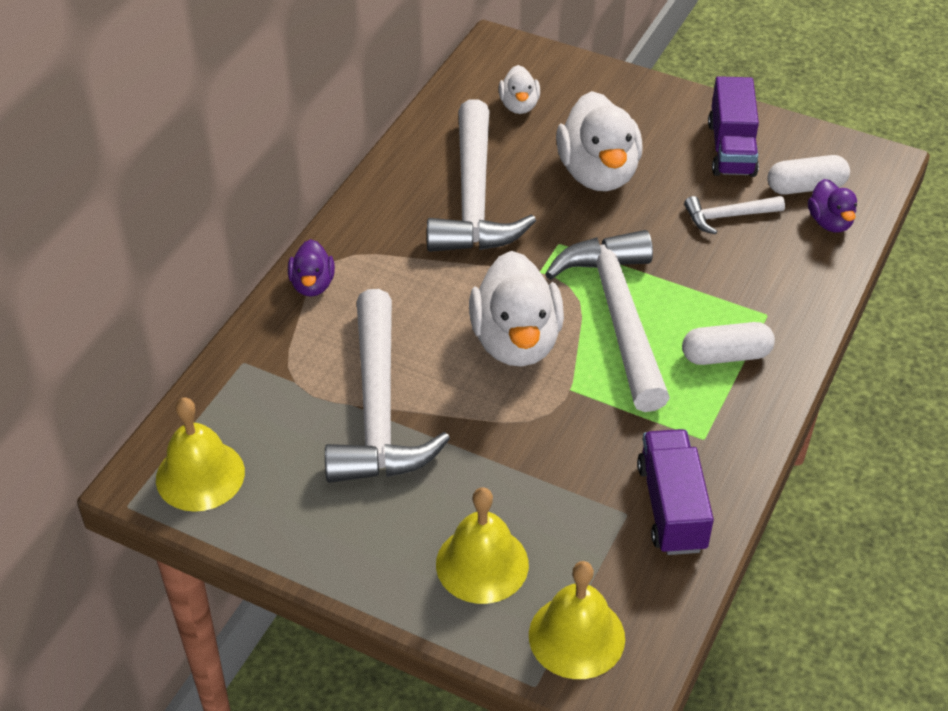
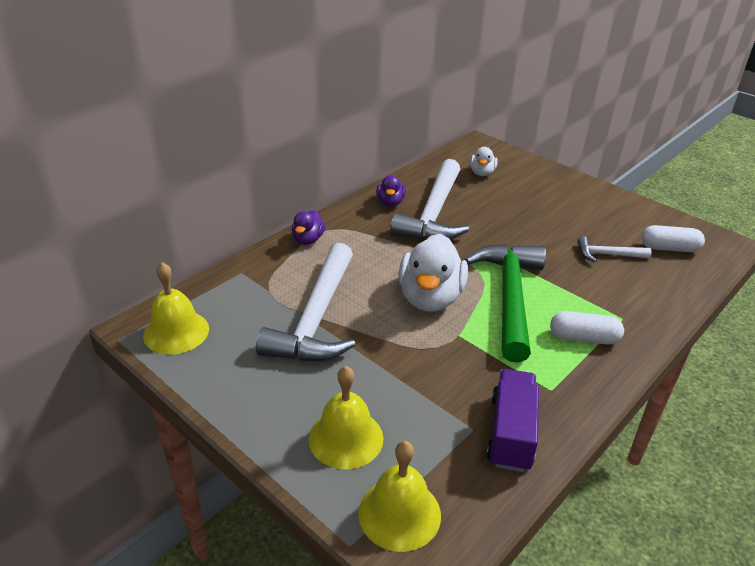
camera: 15 degrees right, 10 degrees down
white hammer [545,230,670,412] -> green hammer [465,244,546,363]
white duck [556,91,643,191] -> none
purple truck [708,76,759,177] -> none
purple duck [808,179,857,232] -> purple duck moved to [376,175,406,207]

